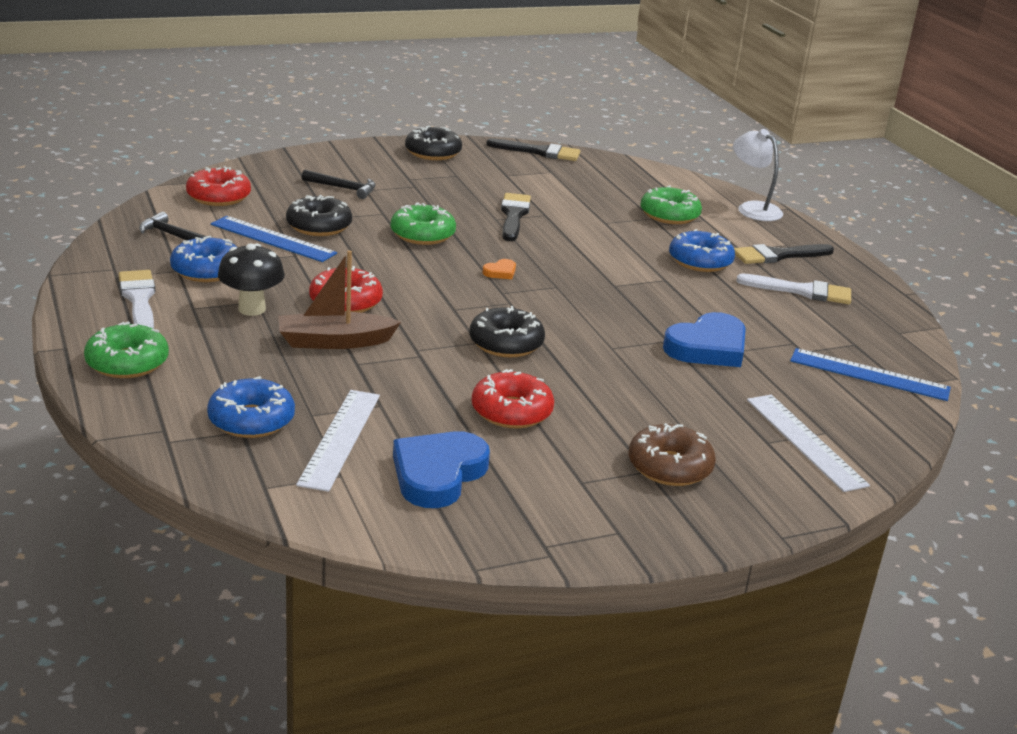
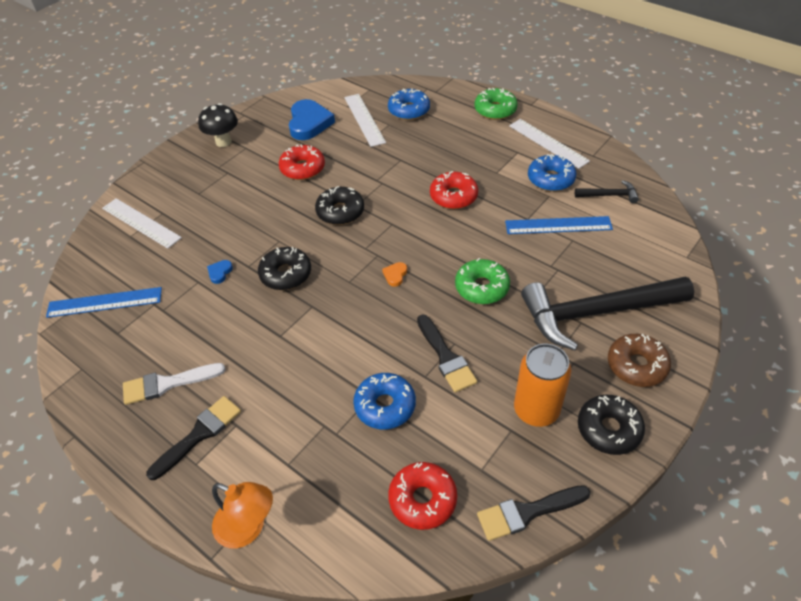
camera: 155 degrees right, 20 degrees up
white brush [119,270,155,329] -> white ruler [509,119,590,169]
red donut [186,166,251,206] -> red donut moved to [388,462,457,530]
black mushroom [218,244,285,316] -> black mushroom moved to [198,103,238,147]
brown boat [279,250,401,349] -> none
black donut [286,195,352,236] -> black donut moved to [258,247,311,290]
black hammer [302,170,376,199] -> black hammer [521,277,694,350], size x2.35
brown donut [629,423,716,486] -> brown donut moved to [608,334,671,387]
green donut [641,185,702,224] -> none
blue heart [663,312,746,367] -> blue heart [207,260,233,284], size x0.43
blue donut [669,229,735,272] -> blue donut moved to [353,373,416,429]
white lamp [733,129,783,221] -> orange lamp [212,482,273,548]
none -> orange can [514,344,571,427]

